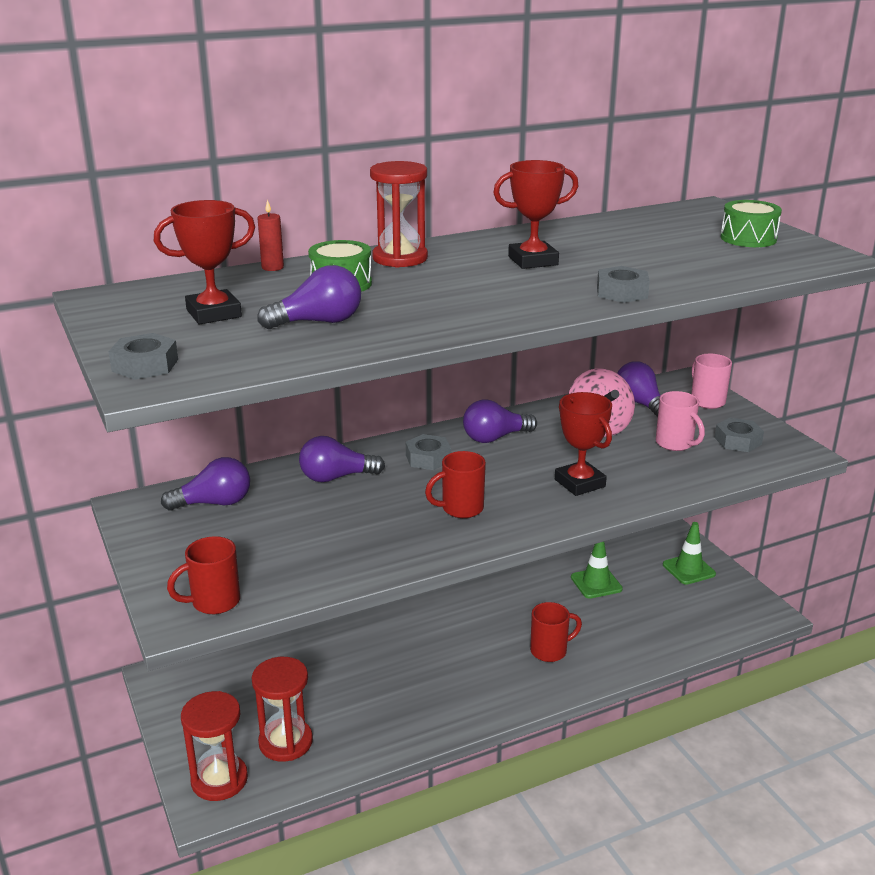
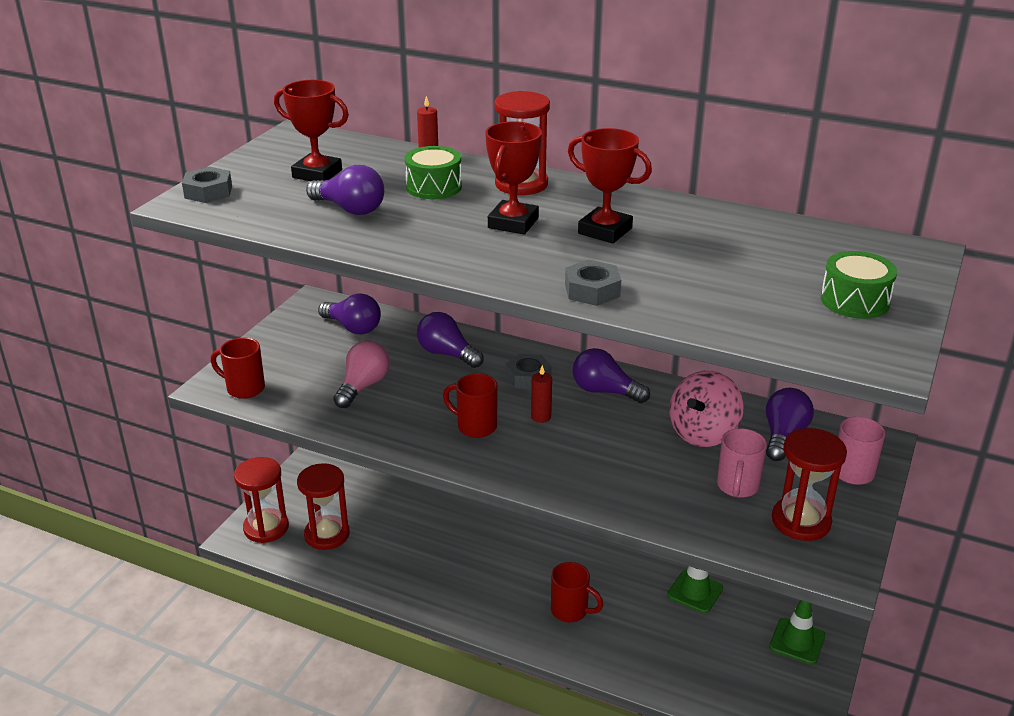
camera: 50 degrees right, 5 degrees up
red trophy [555,392,612,496] -> red trophy moved to [485,121,542,234]
grey nut [715,418,764,452] -> red hourglass [772,428,847,541]
none -> pink light bulb [333,341,390,408]
none -> red candle [531,365,552,423]

